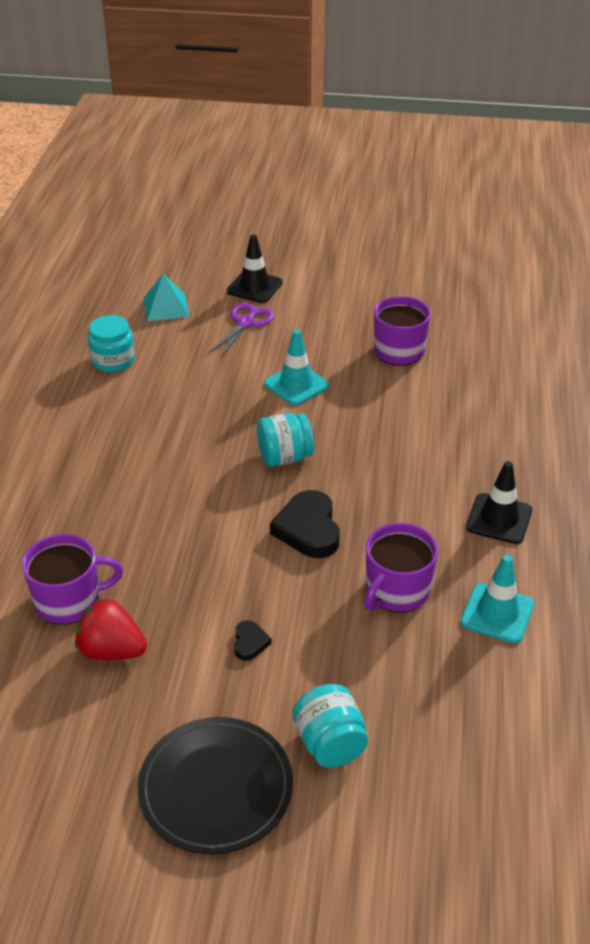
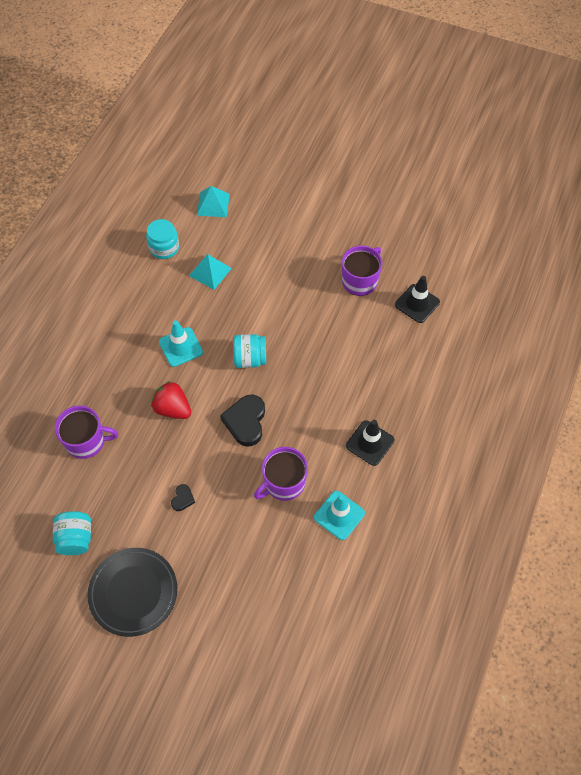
camera: 15 degrees right, 20 degrees up
red strawberry [75,598,147,660] -> red strawberry moved to [151,381,191,419]
purple scissors [208,303,274,357] -> none
black traffic cone [227,235,283,303] -> black traffic cone moved to [395,276,440,323]
turquoise traffic cone [264,329,329,405] -> turquoise traffic cone moved to [159,320,203,367]
turquoise jar [293,684,368,768] -> turquoise jar moved to [53,511,91,555]
none -> turquoise pyramid [189,254,232,290]

